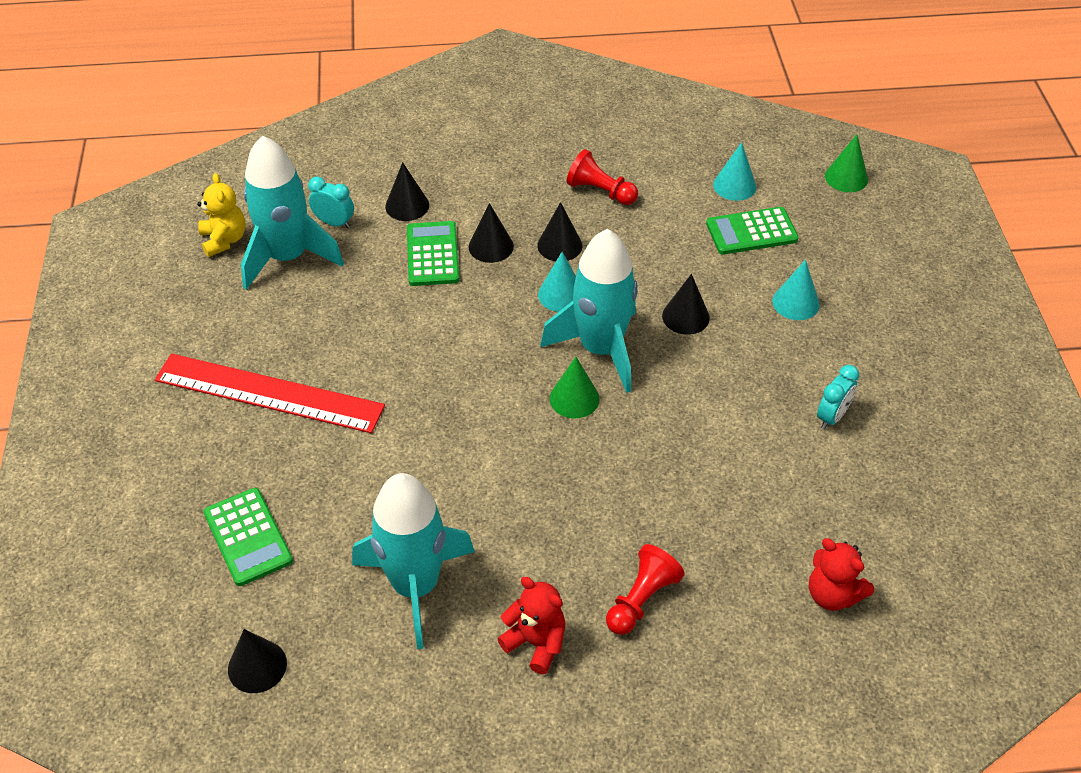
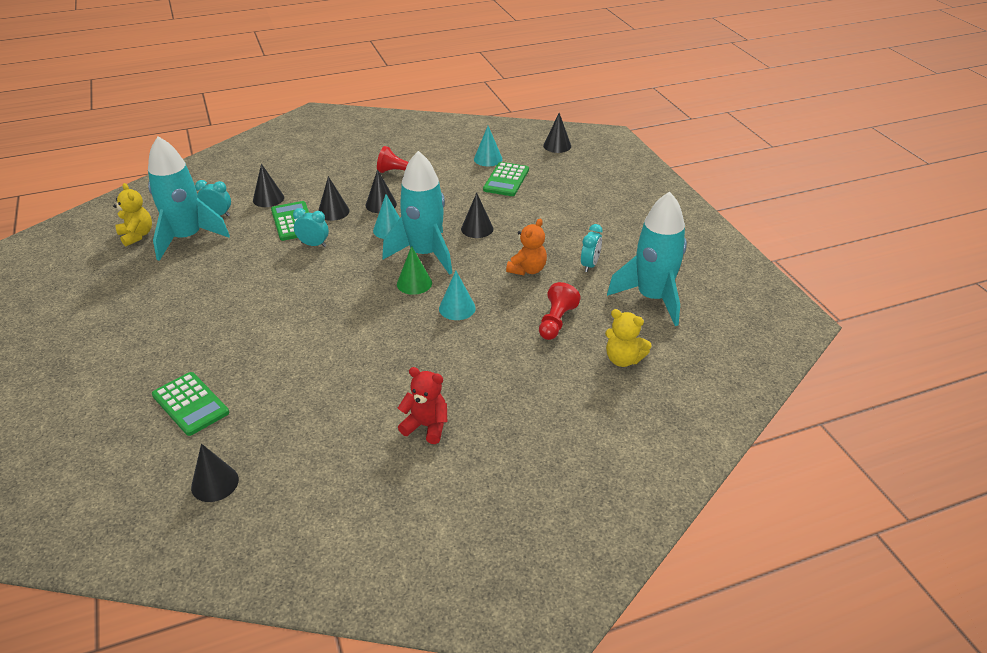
camera: 15 degrees left, 10 degrees down
red ruler [155,354,385,433] -> none
turquoise rocket [352,473,475,649] -> turquoise rocket moved to [607,192,687,326]
red pawn [606,544,685,635] -> red pawn moved to [539,282,581,340]
green calculator [706,207,799,255] -> green calculator turned 45 degrees counterclockwise [483,162,529,196]
turquoise cone [772,260,820,320] -> turquoise cone moved to [439,271,476,320]
red teddy bear [809,538,874,611] -> yellow teddy bear [605,309,652,367]
green cone [825,134,868,192] -> black cone [543,113,571,153]
none -> turquoise clock [293,208,329,247]
none -> orange teddy bear [506,219,547,275]

